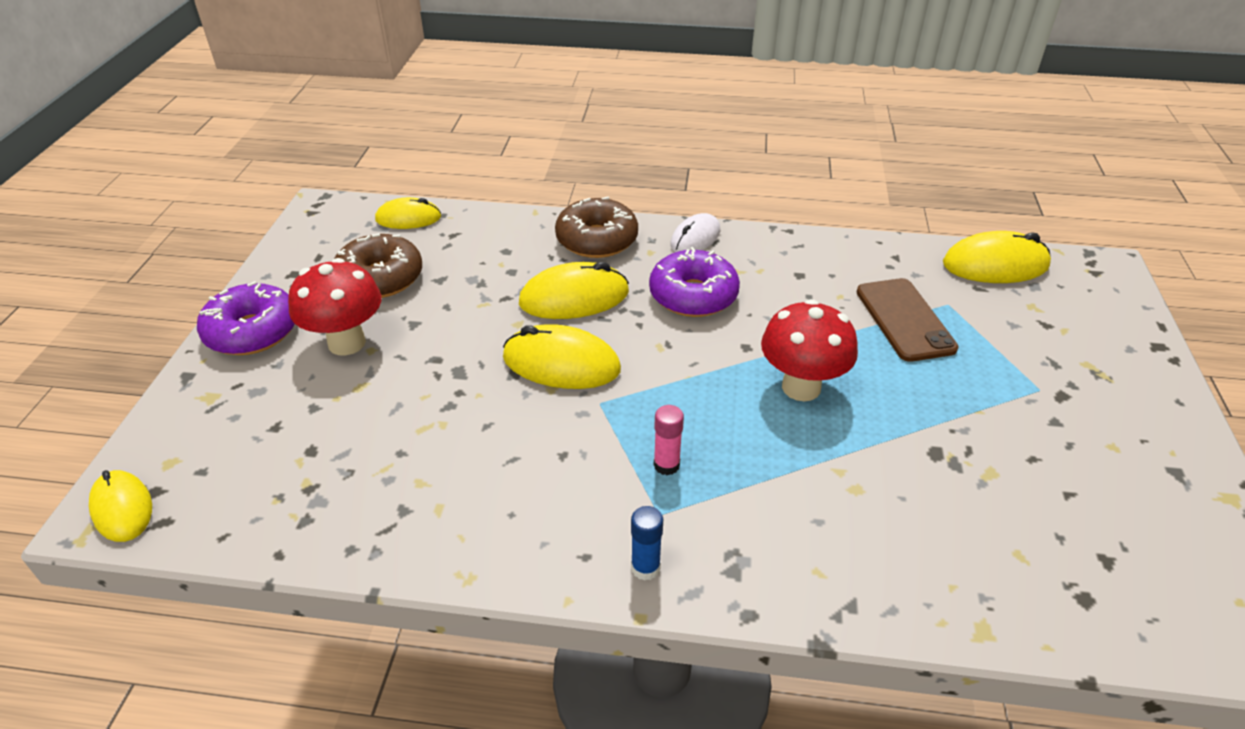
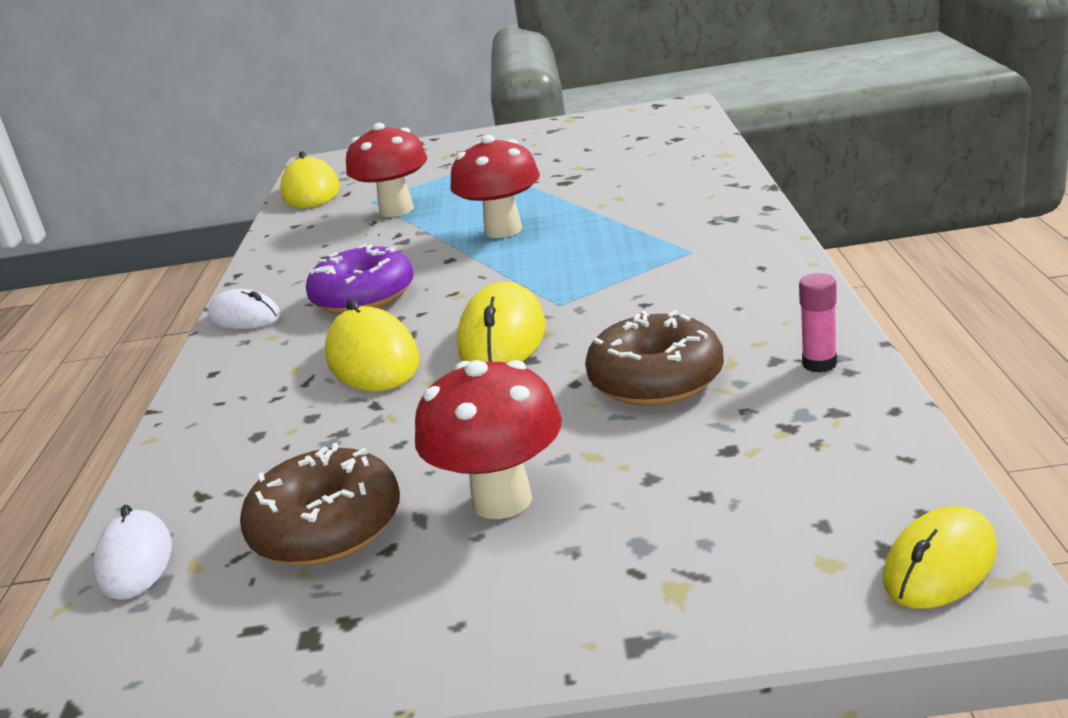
camera: 95 degrees left, 15 degrees down
purple donut [197,281,295,355] -> none
yellow mouse [375,197,441,229] -> white mouse [93,505,172,600]
brown donut [555,196,638,258] -> brown donut moved to [585,310,724,406]
blue glue stick [631,506,663,581] -> none
pink glue stick [654,405,684,475] -> pink glue stick moved to [799,273,837,373]
brown phone [857,278,958,362] -> red mushroom [346,123,428,217]

